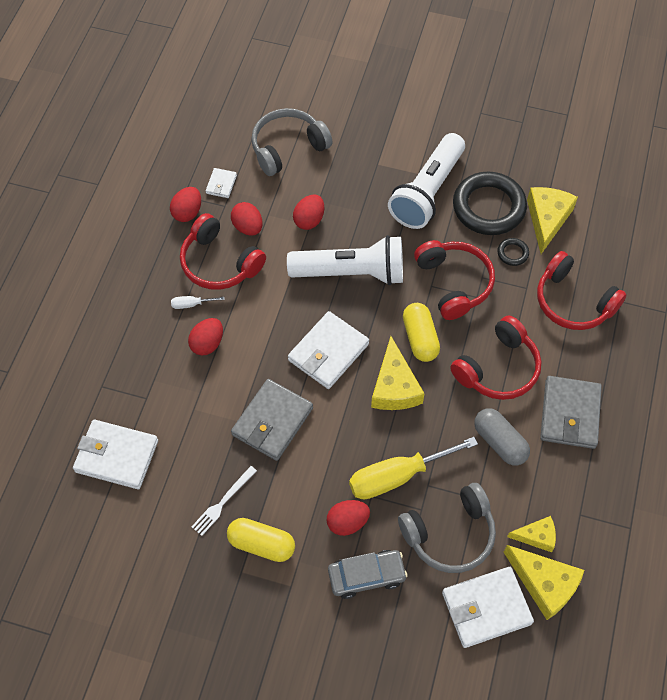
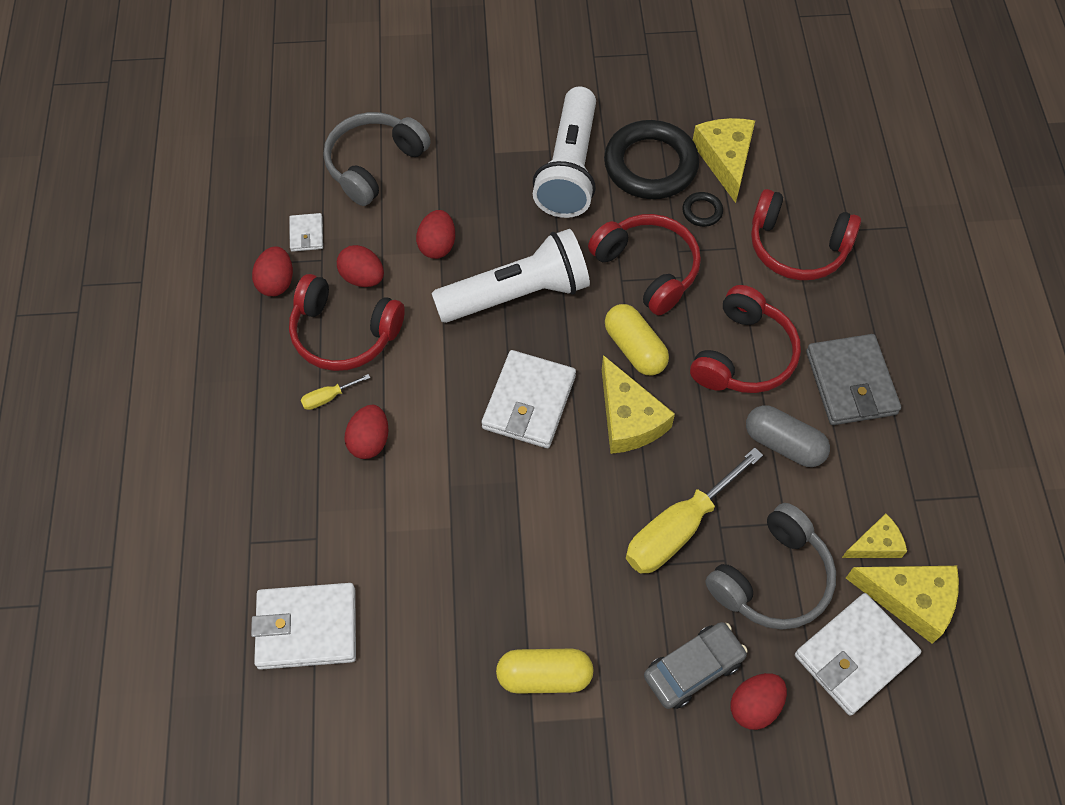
camera: 20 degrees left, 0 degrees up
white screwdriver [171,296,225,309] -> yellow screwdriver [301,374,370,410]
white fork [191,466,257,536] -> none
grey wallet [231,379,313,461] -> none
red egg [326,500,370,536] -> red egg moved to [730,673,787,730]

